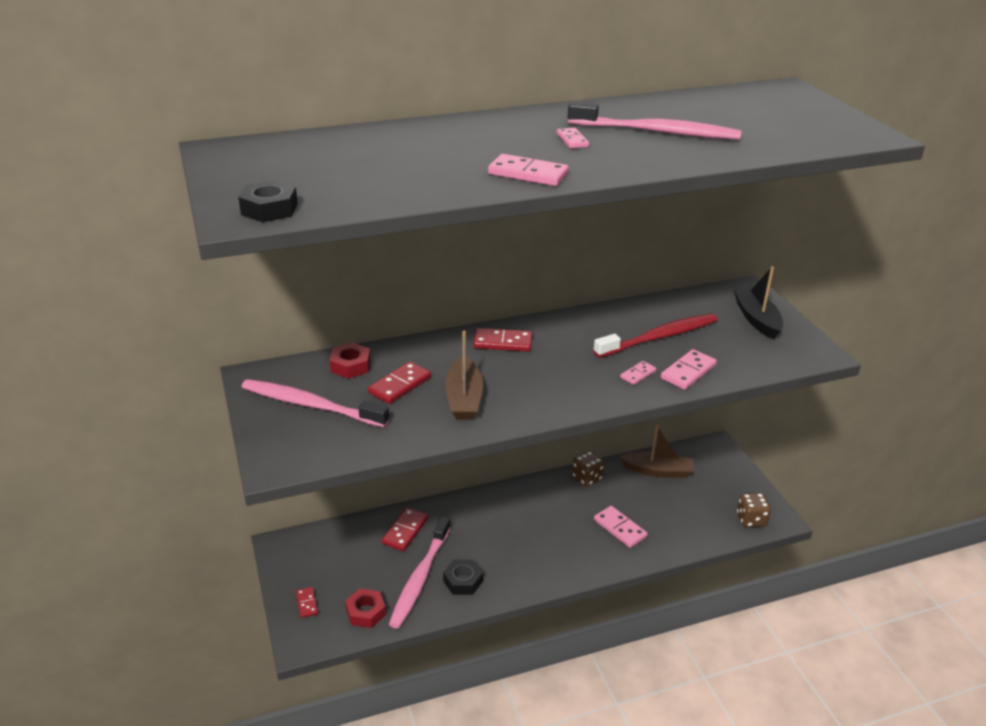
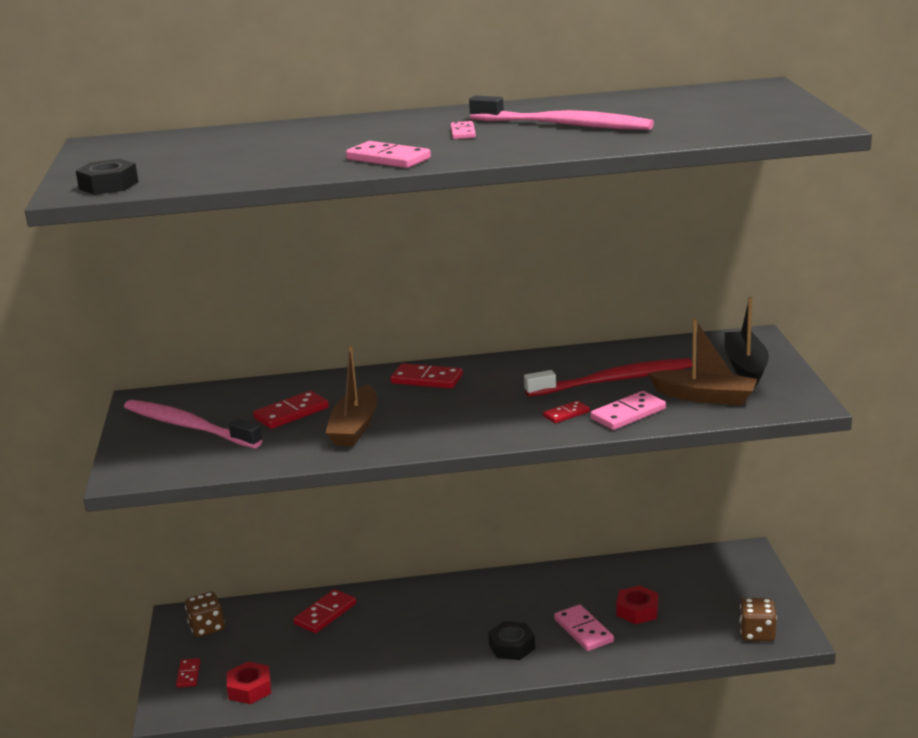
camera: 15 degrees right, 10 degrees down
red nut [330,343,371,379] -> red nut moved to [616,585,659,624]
pink toothbrush [389,516,451,629] -> none
black nut [443,559,483,595] -> black nut moved to [488,621,535,660]
brown dice [572,451,605,487] -> brown dice moved to [185,592,225,637]
brown boat [619,426,694,478] -> brown boat moved to [647,319,758,405]
pink domino [620,361,656,385] -> red domino [543,400,590,423]

